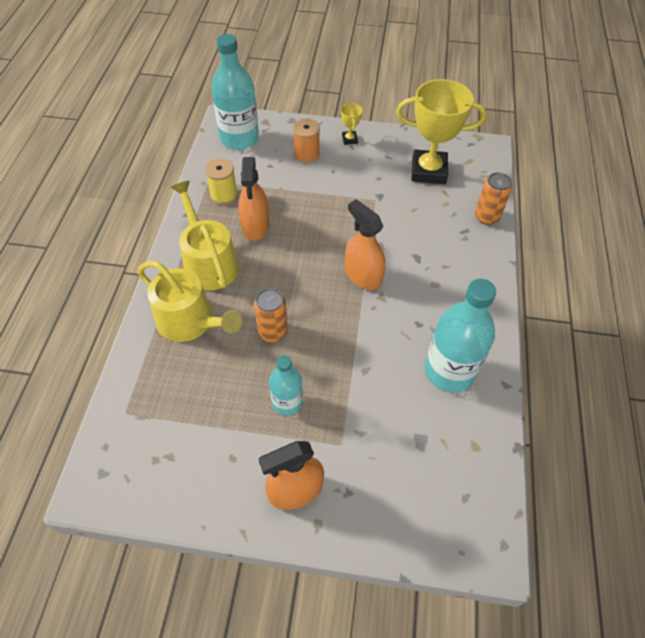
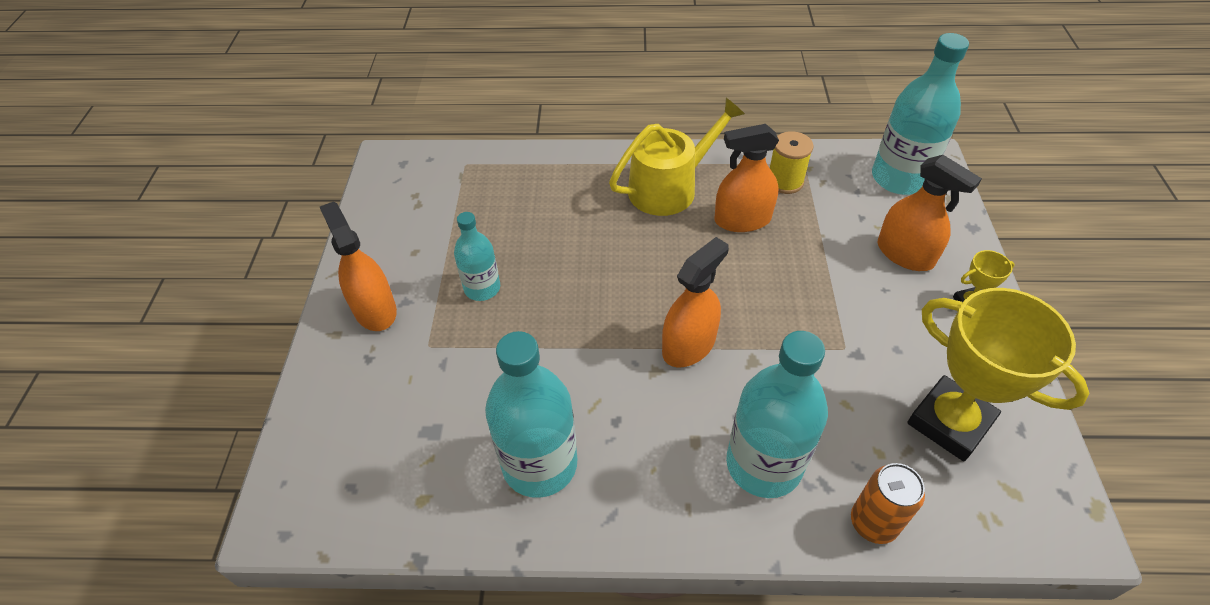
camera: 85 degrees right, 5 degrees down
yellow watering can [137,260,242,342] -> none
orange can [254,288,288,342] -> none
orange spool [293,118,320,164] -> orange spray bottle [878,155,982,271]
yellow trophy [396,79,486,184] -> yellow trophy turned 45 degrees counterclockwise [907,288,1090,461]
none -> turquoise bottle [726,331,828,498]

